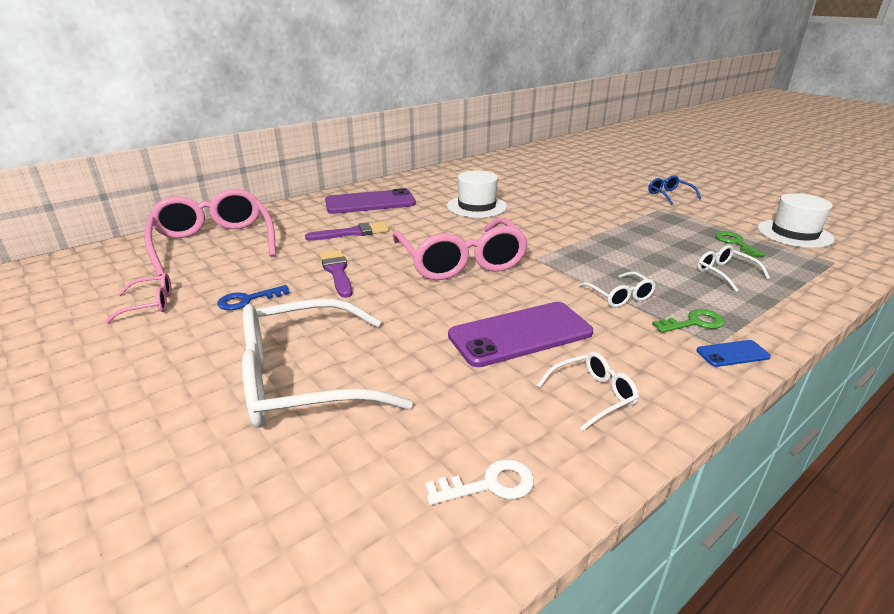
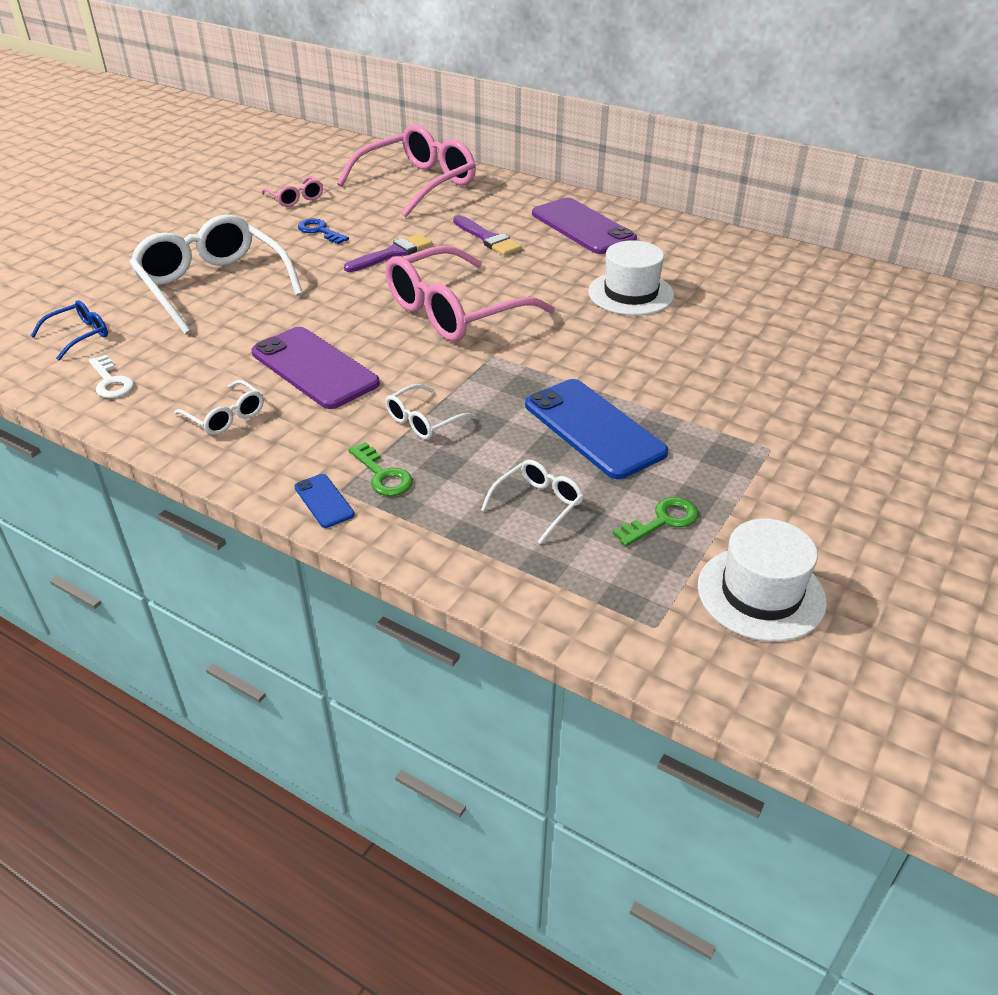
camera: 70 degrees right, 10 degrees up
blue glasses [648,175,701,205] -> blue glasses moved to [31,300,108,360]
none -> blue phone [525,379,668,479]

